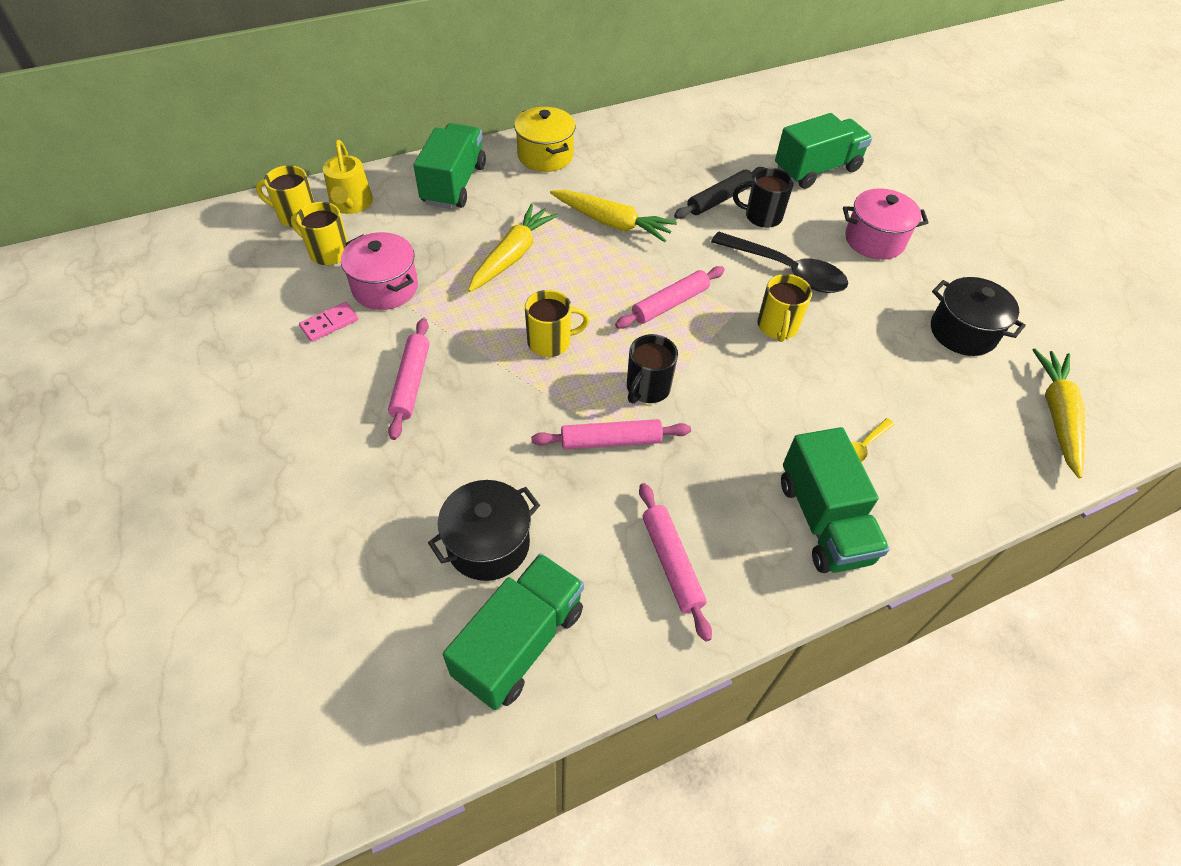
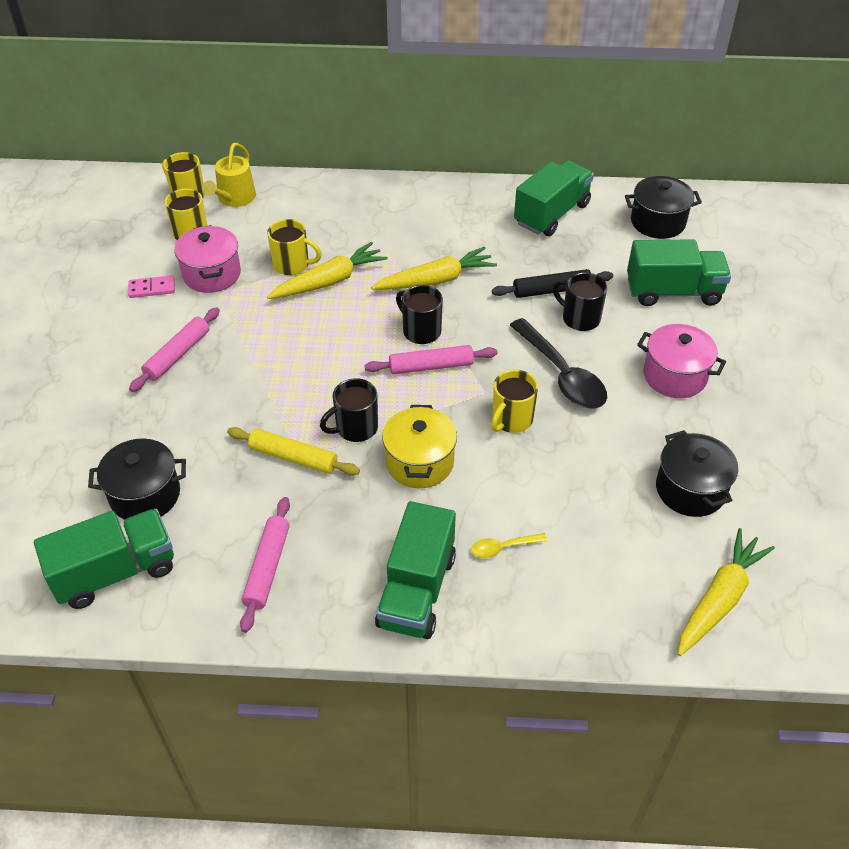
camera: 30 degrees right, 5 degrees down
green truck [413,123,486,209] -> green truck moved to [514,160,594,236]
yellow pot [514,107,576,172] -> yellow pot moved to [382,405,457,488]
yellow mug [525,290,590,357] -> yellow mug moved to [267,219,322,275]
pink rolling pin [531,419,691,450] -> yellow rolling pin [227,427,360,476]
yellow carrot [550,190,677,242] -> yellow carrot turned 75 degrees counterclockwise [371,247,497,290]
none -> black mug [396,285,443,344]
none -> black pot [625,176,702,239]

